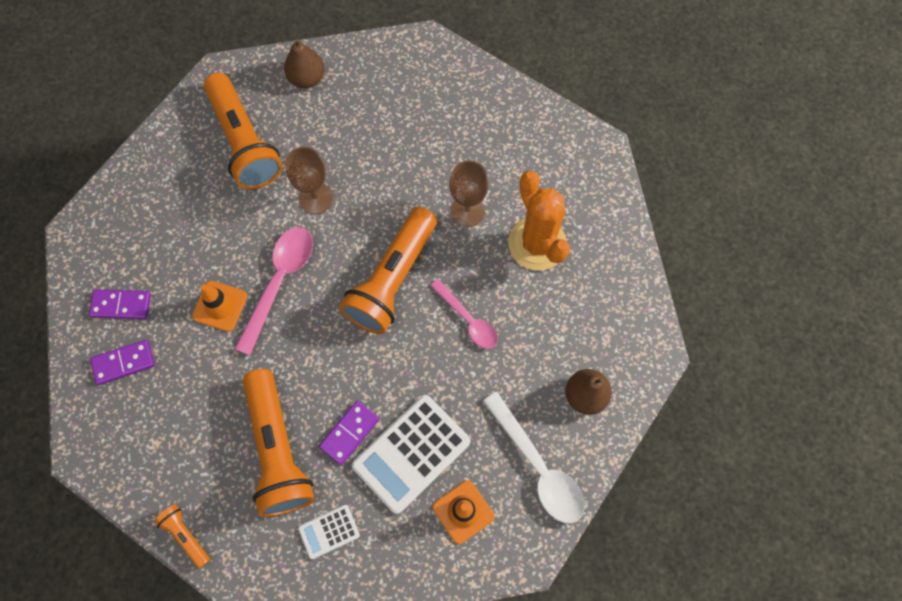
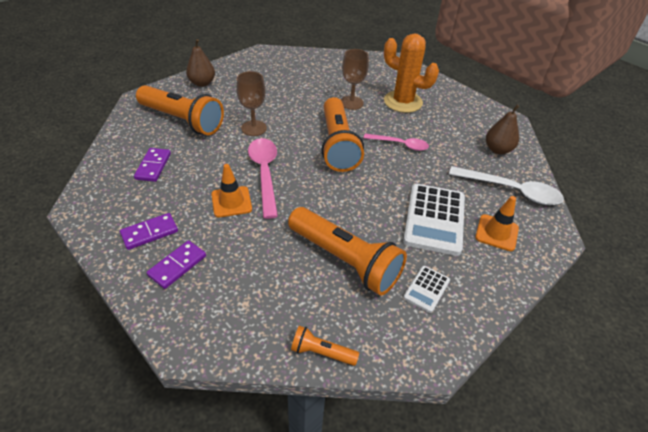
camera: 35 degrees left, 25 degrees down
purple domino [319,401,379,465] -> purple domino moved to [134,148,171,182]

